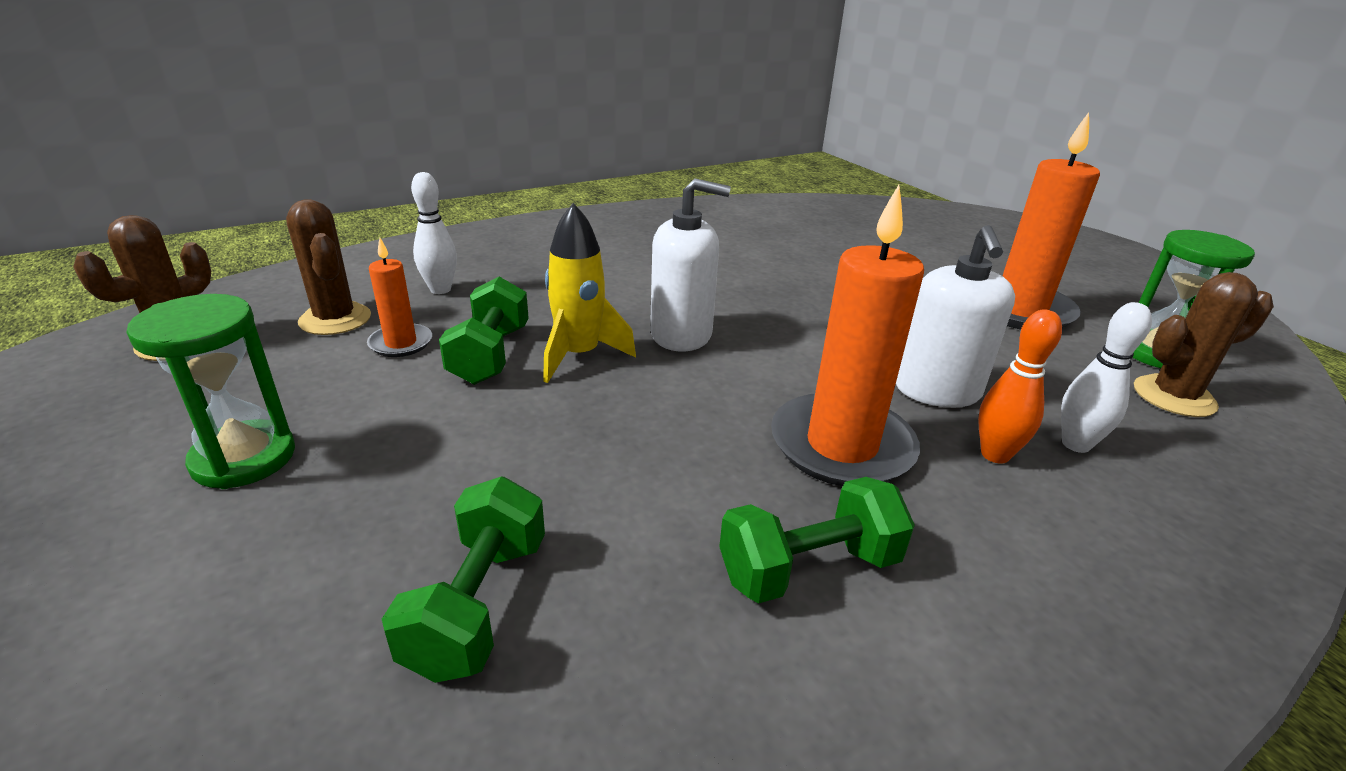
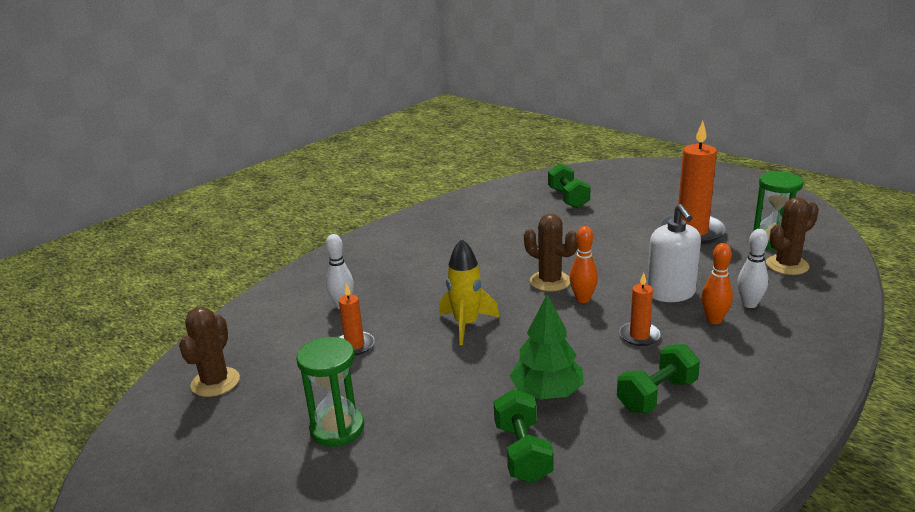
camera: 15 degrees left, 5 degrees down
brown cactus [286,199,371,335] -> brown cactus moved to [524,214,578,292]
green dumbbell [439,277,529,385] -> green dumbbell moved to [548,163,591,208]
white soap dispenser [650,178,731,352] -> none
orange candle [771,185,924,486] -> orange candle [619,273,661,346], size x0.51
none -> green tree [509,294,584,399]
none -> orange bowling pin [569,226,598,303]

